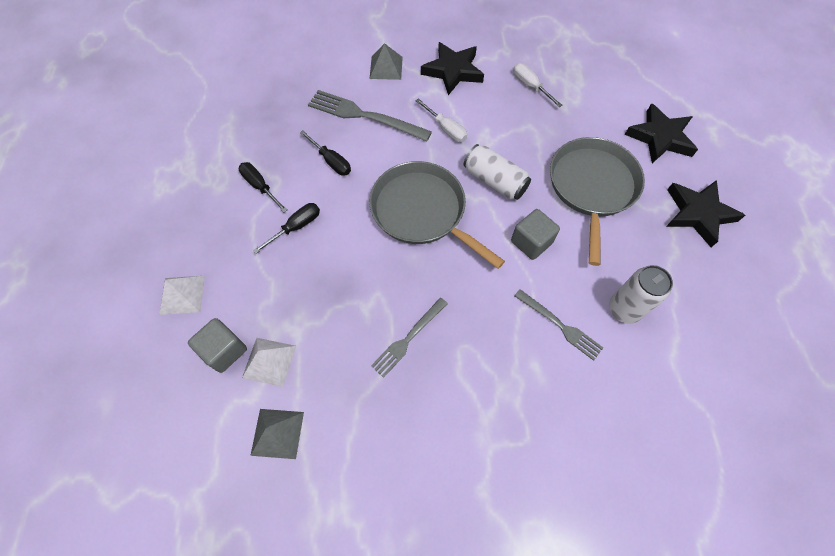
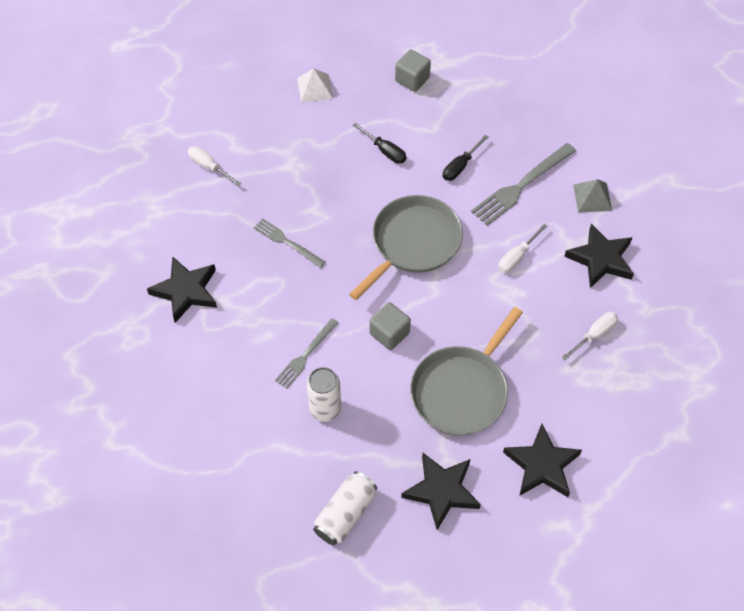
camera: 85 degrees right, 5 degrees down
grey cube [188,318,247,373] -> grey cube moved to [395,49,431,92]
black screwdriver [238,162,288,212] -> none
white pyramid [242,338,296,387] -> none
grey pyramid [250,409,304,459] -> white screwdriver [188,146,241,186]
grey fork [308,90,432,142] -> grey fork turned 150 degrees counterclockwise [471,143,576,226]
white can [464,144,531,200] -> white can moved to [313,471,377,545]
grey pan [550,137,645,266] -> grey pan turned 120 degrees clockwise [410,307,523,436]
none -> black star [147,257,217,323]

